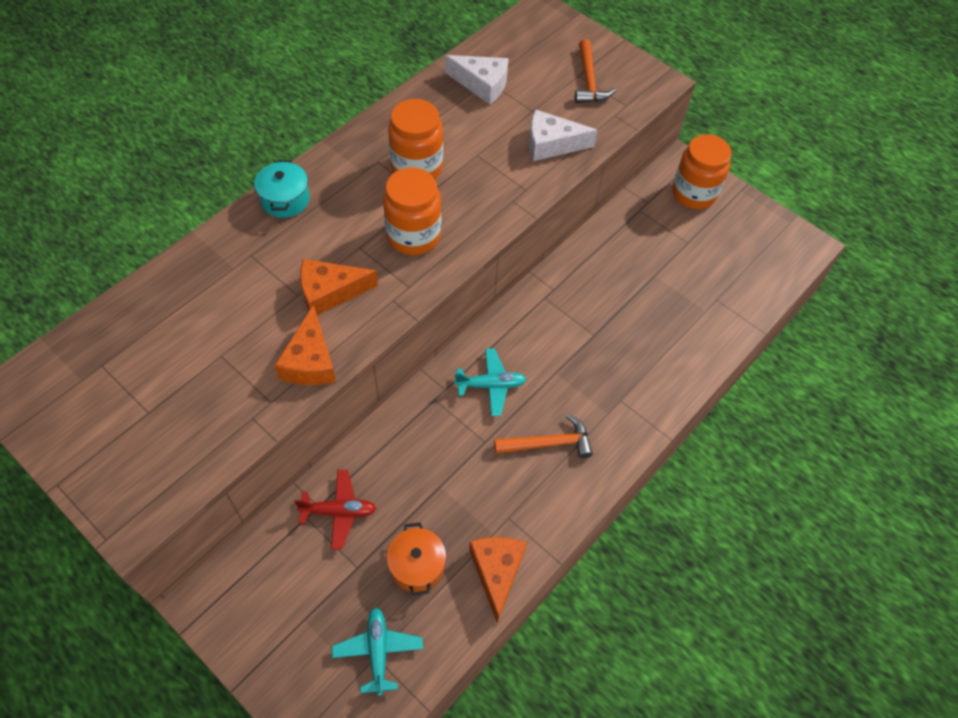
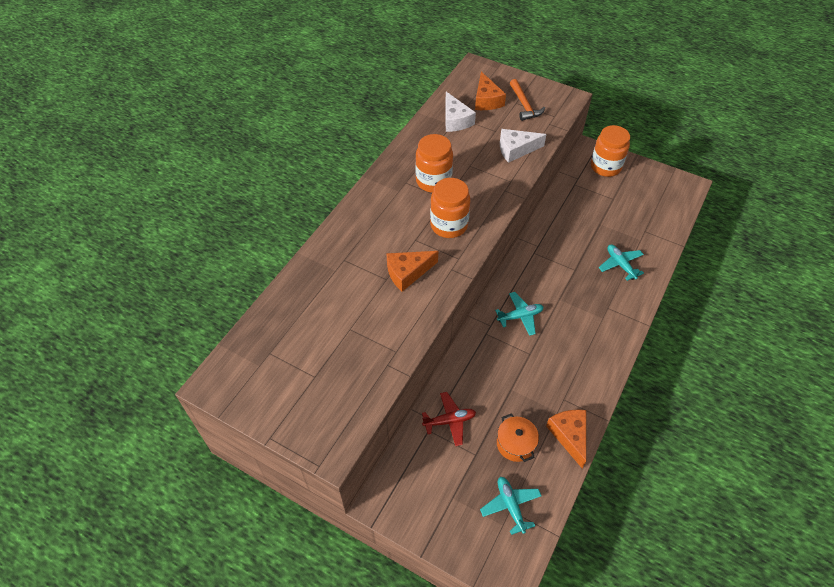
camera: 10 degrees left, 5 degrees down
turquoise pot [254,160,310,218] -> none
orange cheese [274,304,336,385] -> orange cheese moved to [475,72,506,110]
white cheese [445,55,509,104] -> white cheese turned 60 degrees clockwise [445,92,476,132]
orange hammer [494,414,593,458] -> none
none -> turquoise plane [599,244,644,281]

